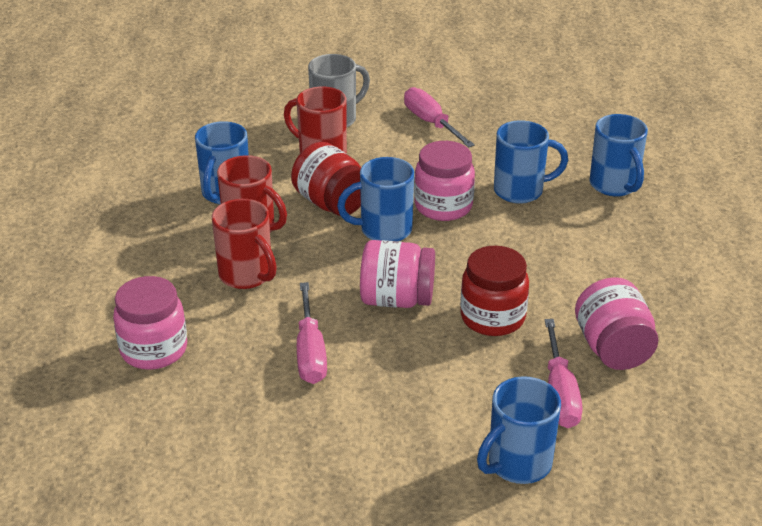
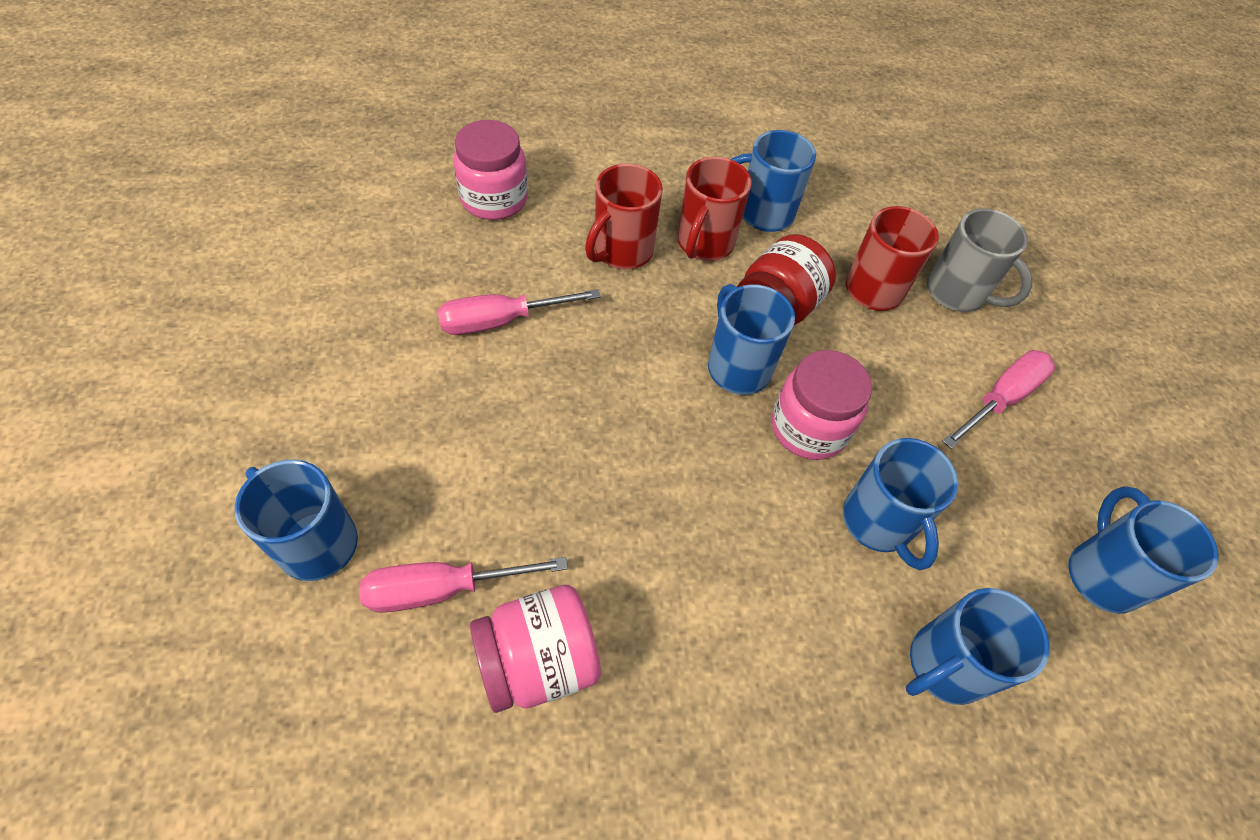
camera: 75 degrees right, 20 degrees up
pink jar [360,240,435,308] -> none
red jar [460,246,529,336] -> none
none -> blue mug [1068,486,1219,614]

